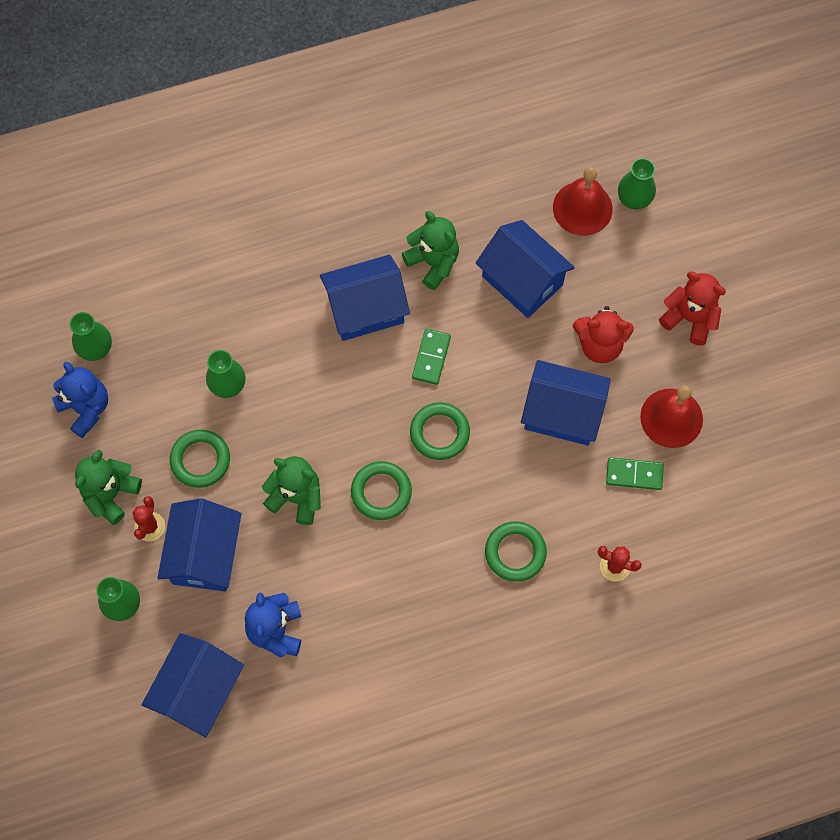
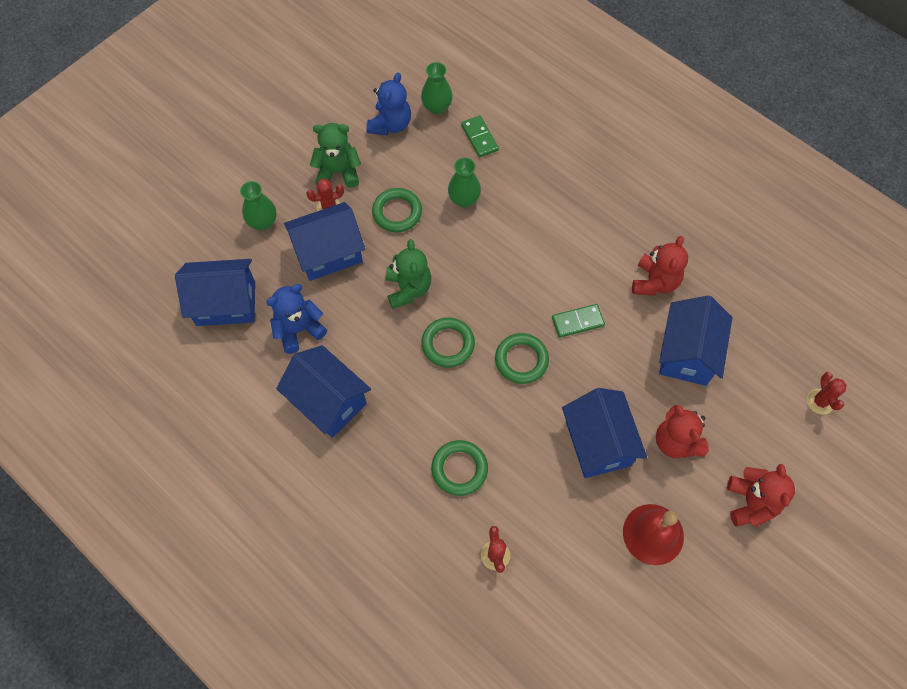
camera: 60 degrees right, 5 degrees down
blue house [320,255,410,341] -> blue house moved to [276,345,371,438]
green teddy bear [402,211,459,290] -> red teddy bear [632,236,688,296]
red bell [553,167,613,236] -> none
green domino [606,457,664,490] -> green domino moved to [461,115,499,158]
green vase [618,158,656,210] -> red cactus [807,372,847,415]

